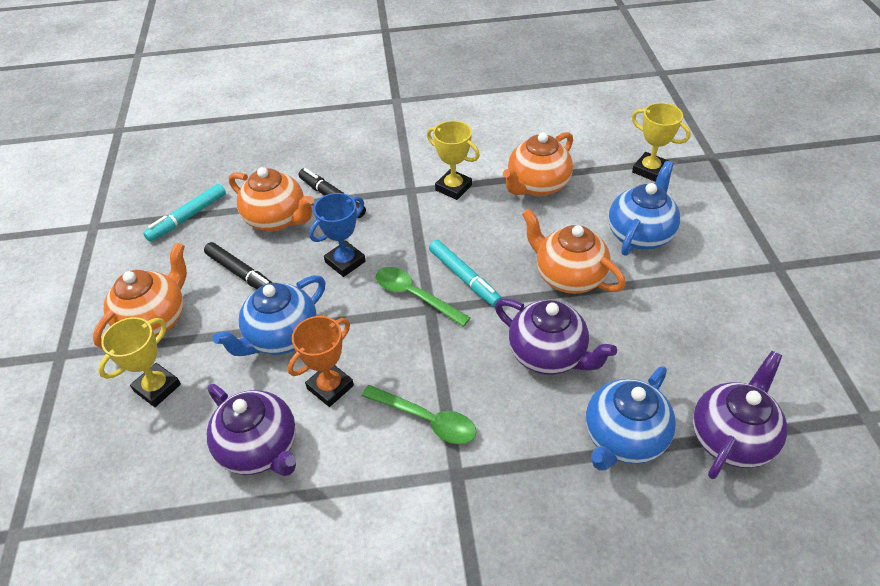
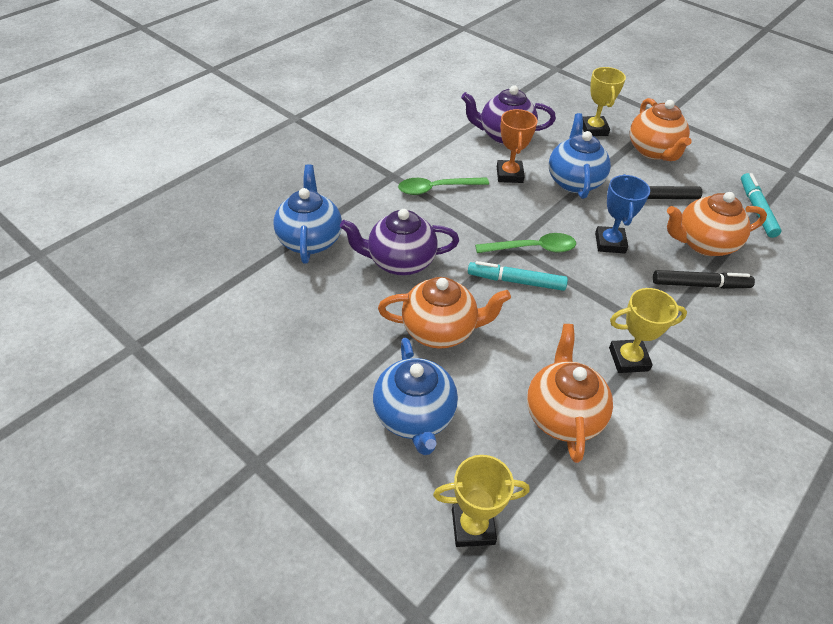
camera: 135 degrees right, 0 degrees up
purple teapot [693,351,787,479] -> none

